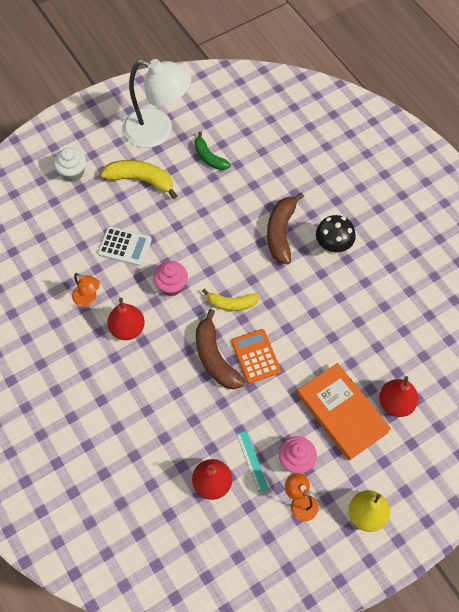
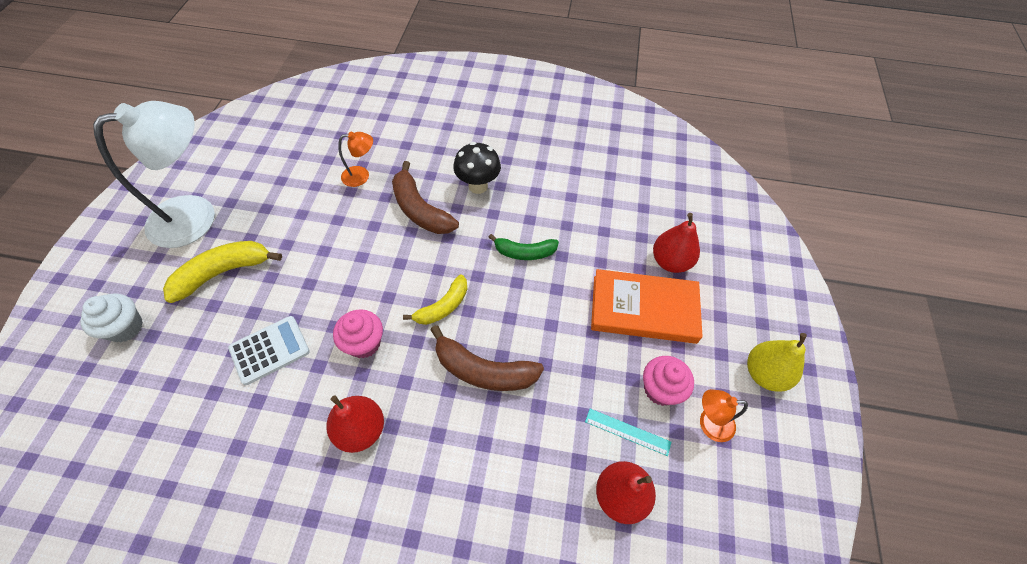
camera: 50 degrees left, 5 degrees down
orange lamp [72,273,100,306] -> orange lamp moved to [338,132,373,187]
green banana [195,131,231,170] -> green banana moved to [488,234,559,260]
orange calculator [231,329,281,384] -> none

